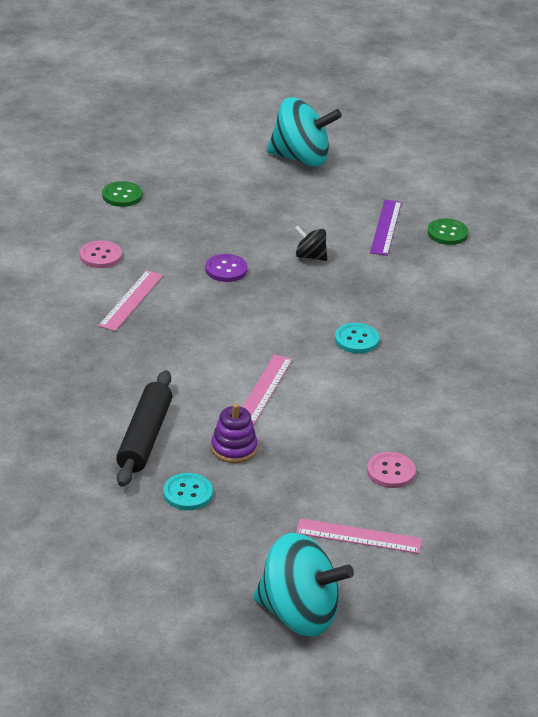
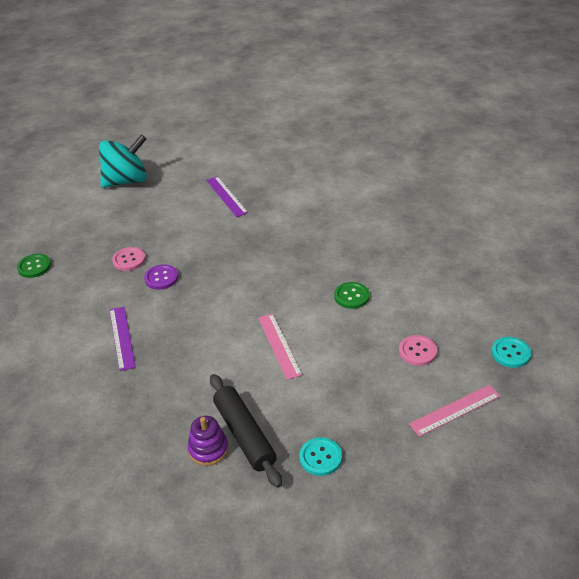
camera: 35 degrees left, 5 degrees up
pink button [80,240,122,268] -> pink button moved to [112,247,146,271]
pink ruler [98,270,163,331] -> purple ruler [109,306,136,371]
purple stacking toy [211,403,257,463] -> purple stacking toy moved to [188,416,229,466]
turquoise spinning top [253,533,354,637] -> none
black spinning top [294,225,327,261] -> none
turquoise button [335,323,379,354] -> turquoise button moved to [491,337,531,368]
green button [427,218,468,245] -> green button moved to [334,282,369,309]

